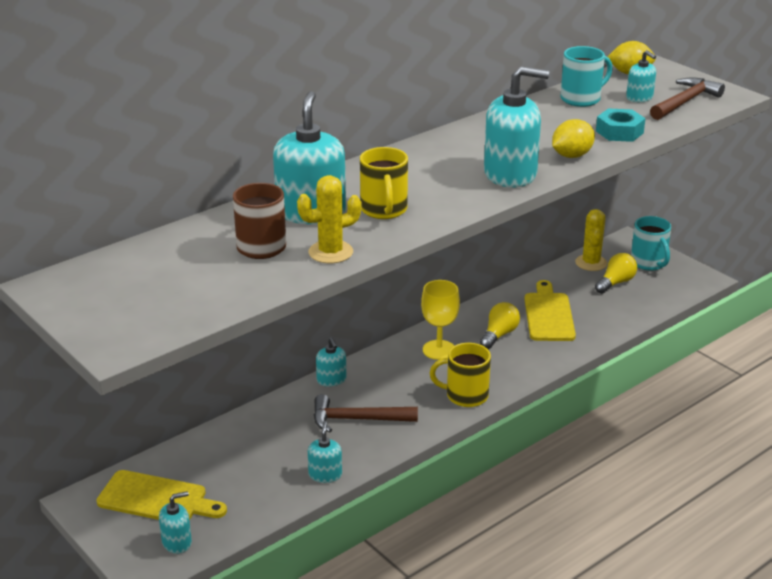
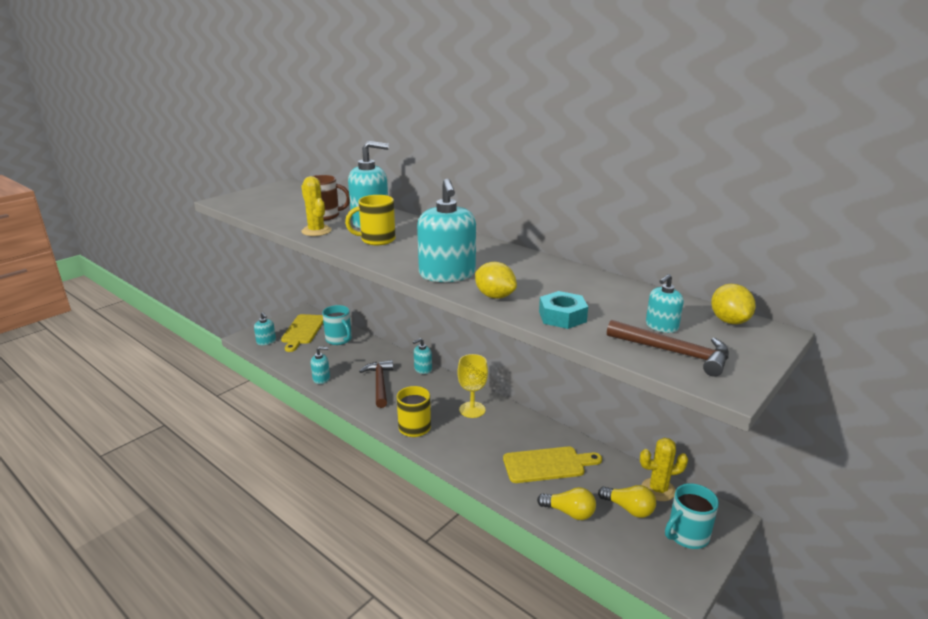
camera: 80 degrees right, 5 degrees down
yellow light bulb [480,302,520,349] -> yellow light bulb moved to [537,487,596,520]
turquoise mug [561,46,613,107] -> turquoise mug moved to [322,305,352,345]

